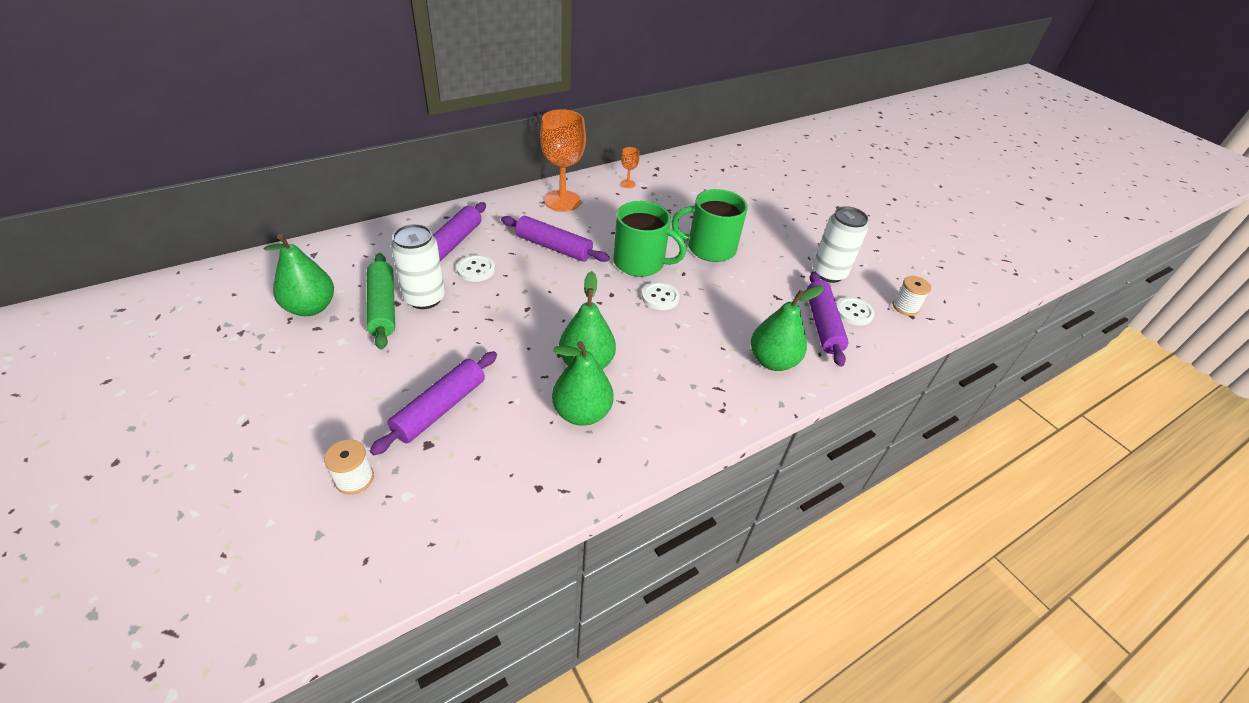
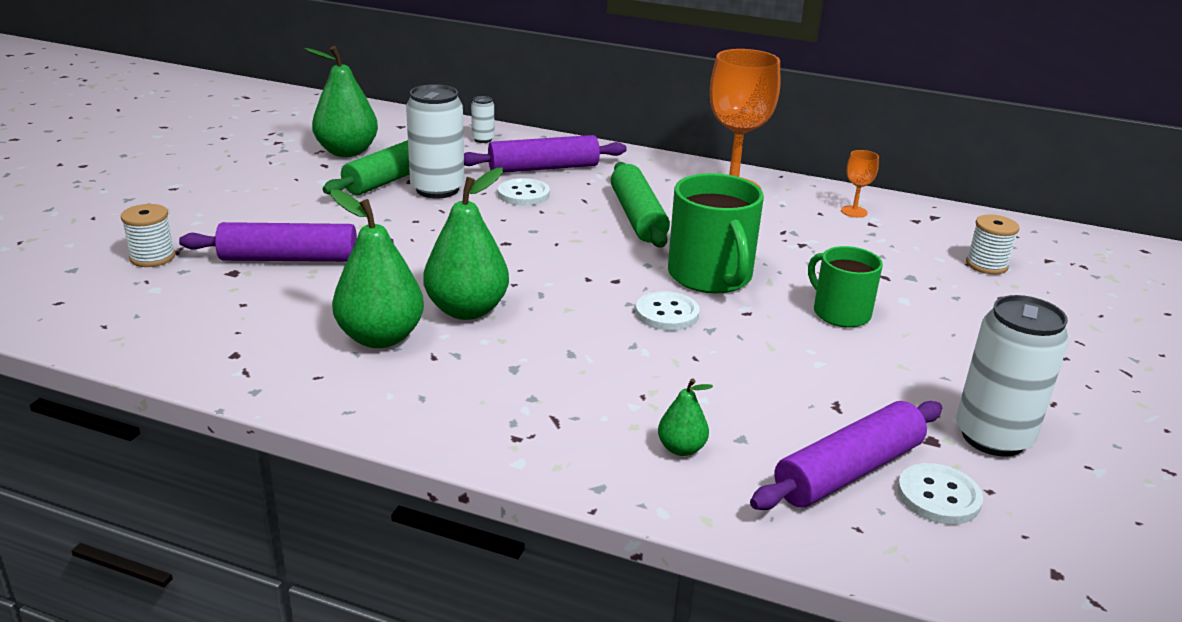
camera: 55 degrees right, 15 degrees down
purple rolling pin [501,216,610,262] -> green rolling pin [611,162,670,247]
green mug [672,189,748,262] -> green mug [808,246,883,327], size x0.64
green pear [751,285,824,371] -> green pear [658,378,713,456], size x0.50
white spool [893,276,931,316] -> white spool moved to [966,214,1020,274]
none -> white can [471,96,494,143]

